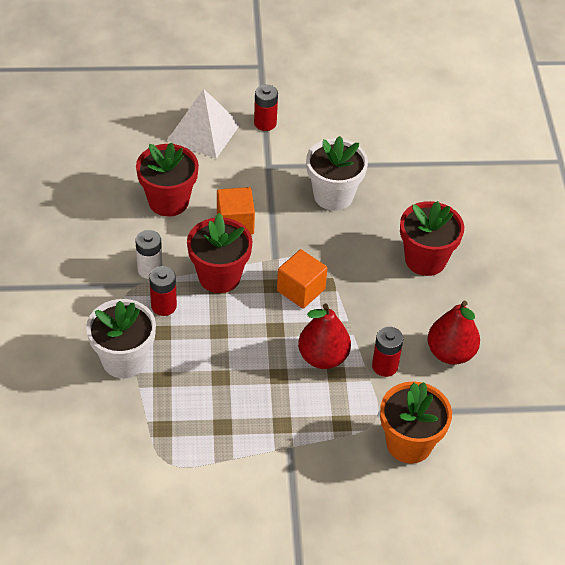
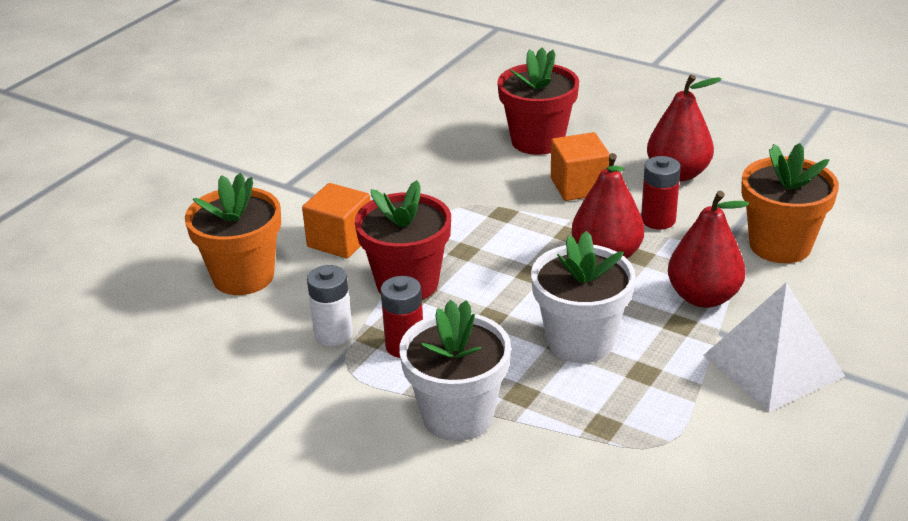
camera: 50 degrees left, 15 degrees down
red flower pot [136,143,199,217] -> orange flower pot [185,173,281,295]
white pyramid [167,89,241,159] -> white pyramid moved to [703,282,845,412]
red battery [254,84,278,131] -> none
orange cube [277,249,328,309] -> orange cube moved to [551,132,610,201]
white flower pot [306,136,368,211] -> white flower pot moved to [531,231,636,363]
none -> red pear [668,191,749,308]

